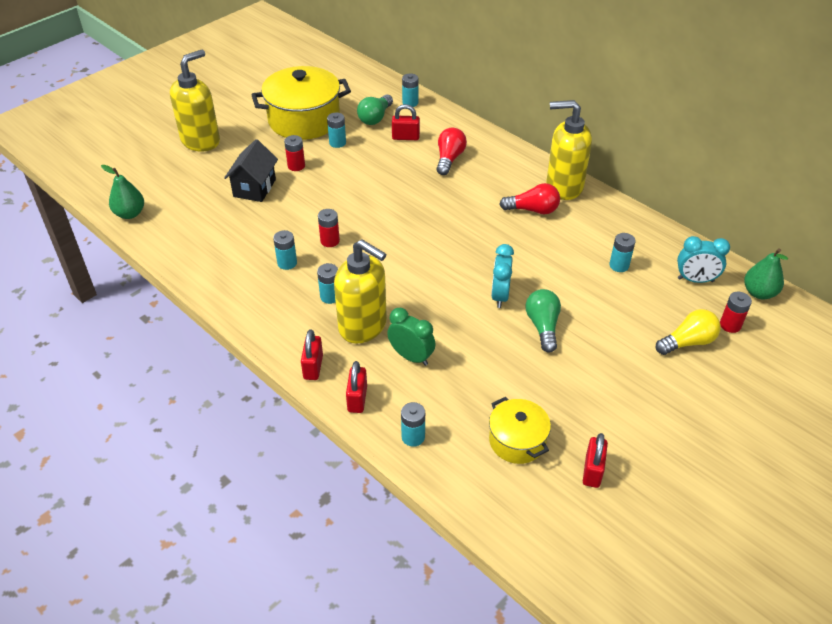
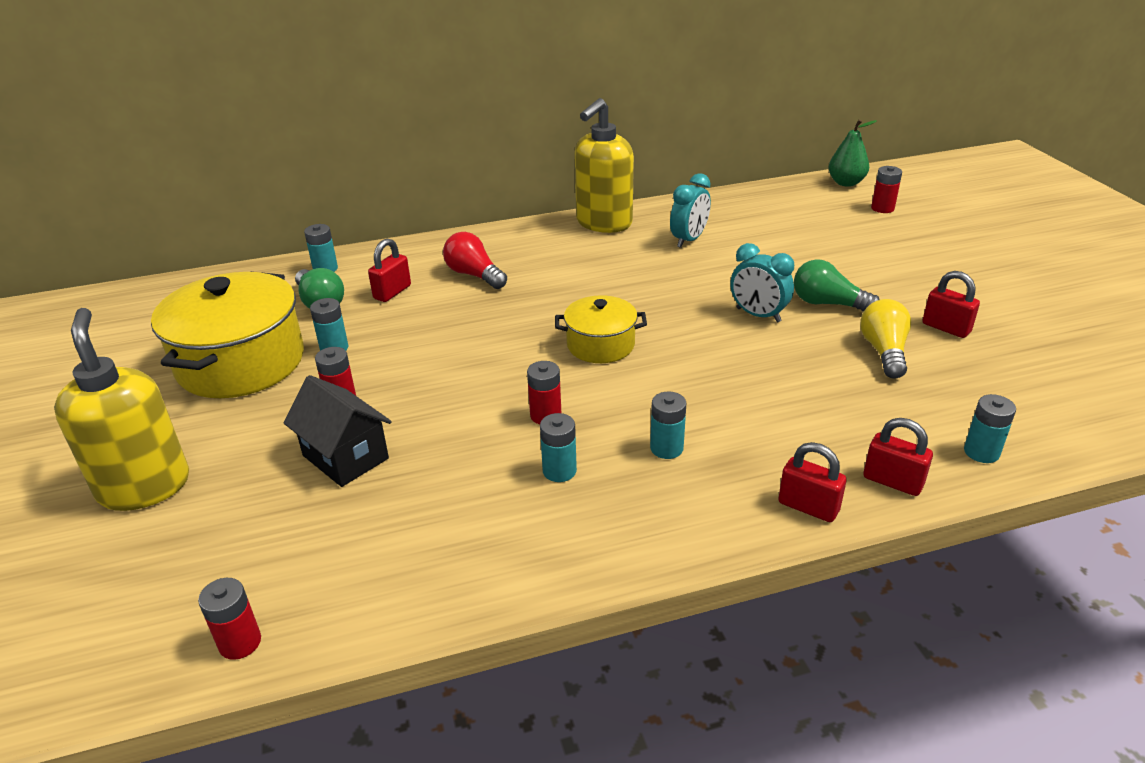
camera: 60 degrees left, 10 degrees down
green pear [101,165,144,219] -> red battery [198,578,261,660]
yellow soap dispenser [334,239,387,343] -> none
green clock [387,308,436,366] -> none
yellow pot [489,397,551,464] -> yellow pot moved to [555,295,647,363]
red light bulb [499,183,560,215] -> none
red padlock [583,433,608,488] -> red padlock moved to [922,271,980,338]
turquoise battery [609,233,636,272] -> none
yellow light bulb [656,309,721,355] -> yellow light bulb moved to [860,299,911,379]
turquoise clock [677,236,730,283] -> turquoise clock moved to [670,173,711,248]

